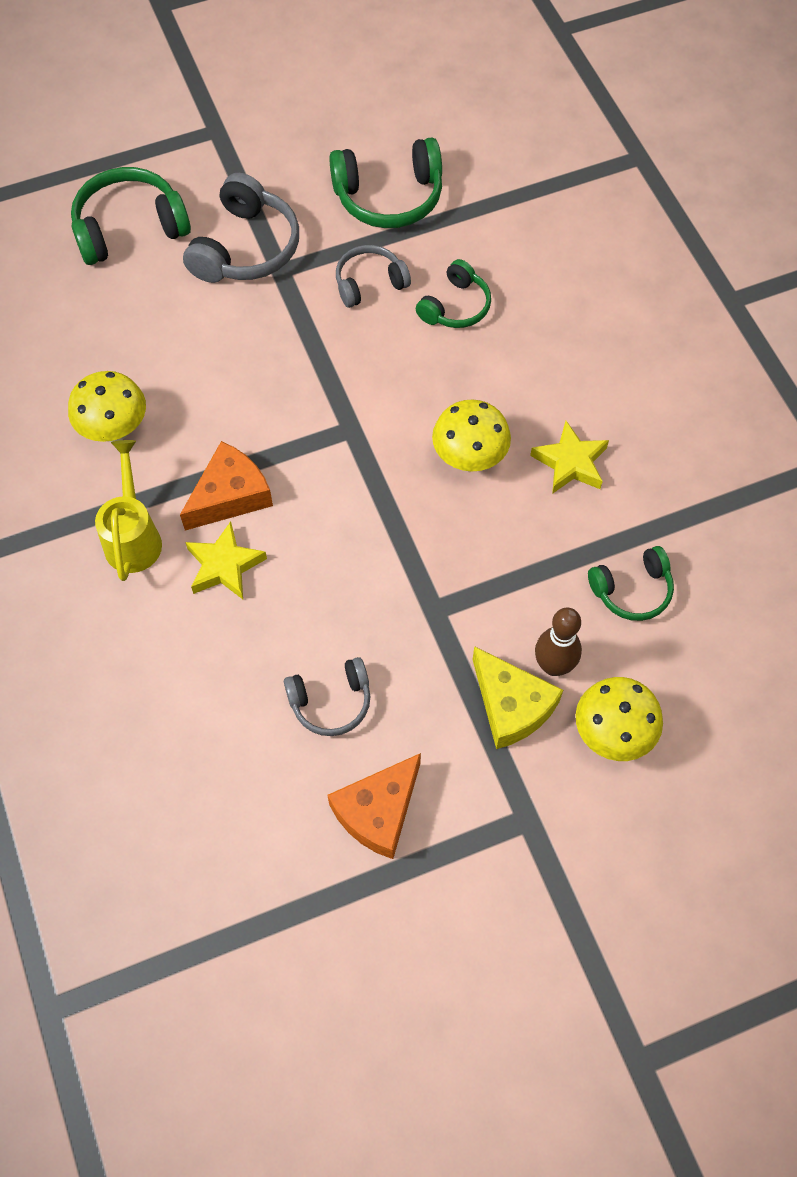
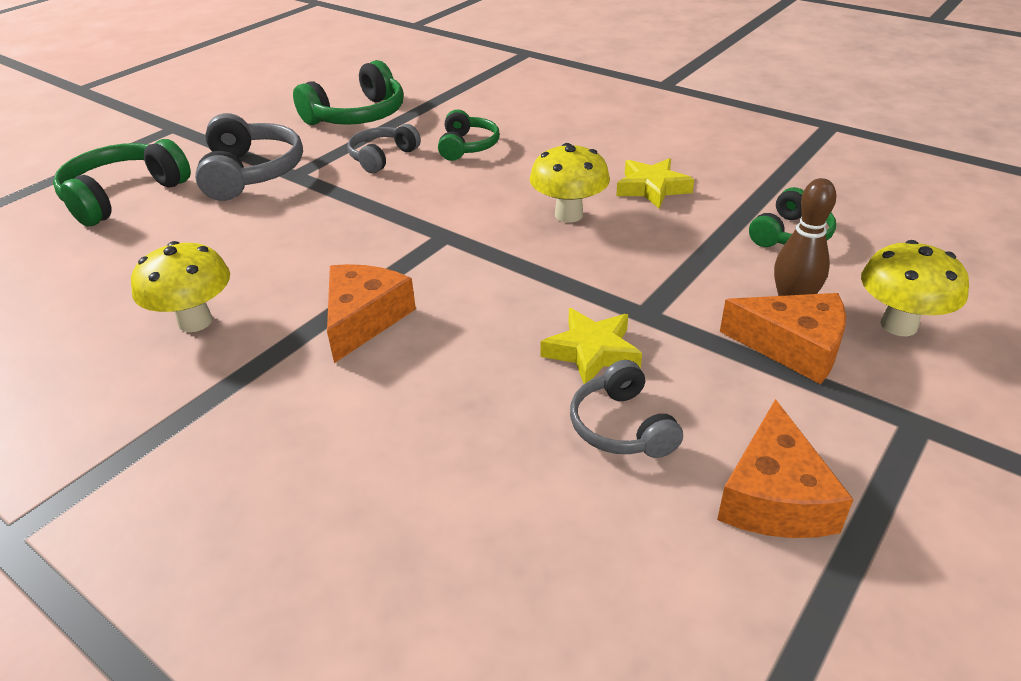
camera: 30 degrees left, 25 degrees down
yellow watering can [95,440,162,581] -> none
yellow star [185,521,267,599] -> yellow star moved to [540,308,642,384]
grey headphones [284,657,370,736] -> grey headphones turned 120 degrees clockwise [570,360,683,458]
yellow cheese [473,646,563,749] -> orange cheese [720,293,846,384]

